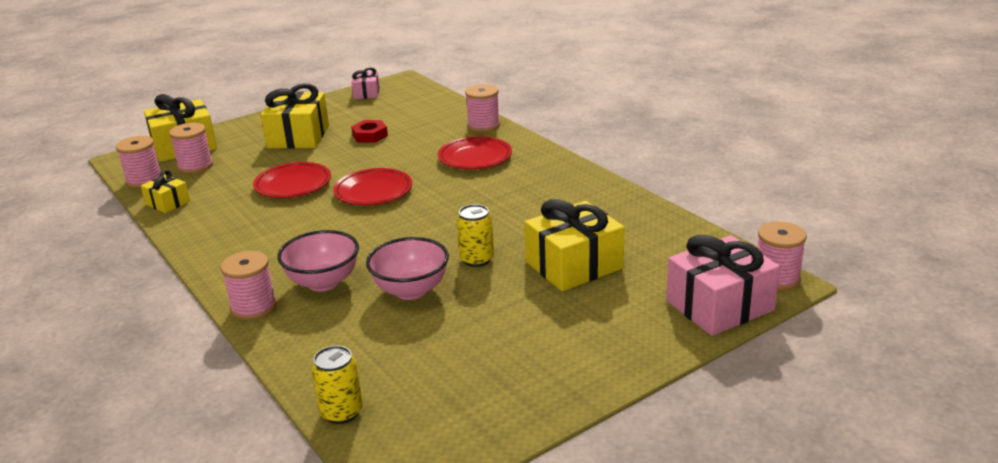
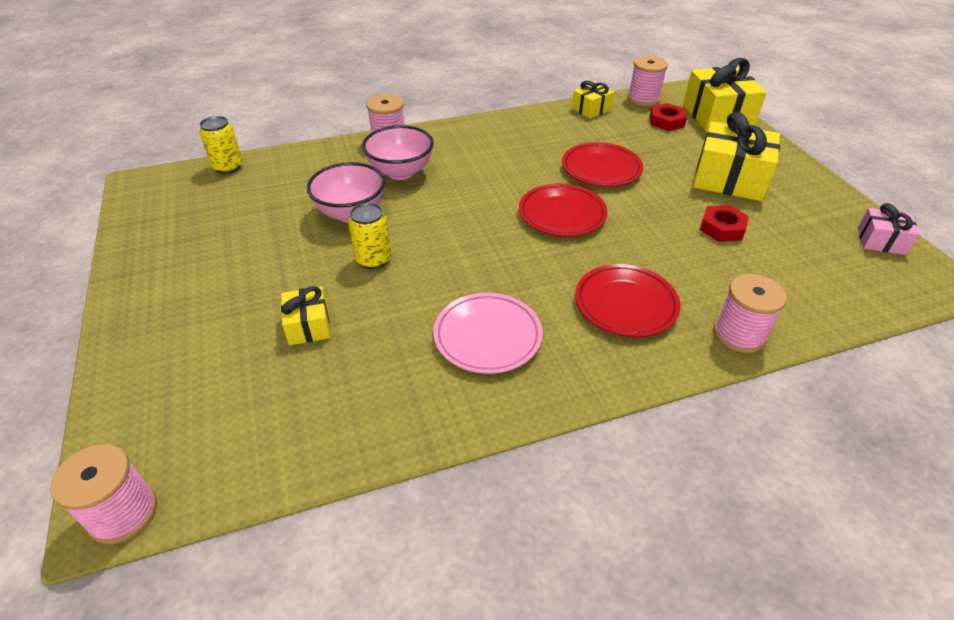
camera: 105 degrees right, 15 degrees up
pink spool [169,123,213,174] -> red nut [650,103,687,131]
yellow gift [525,199,625,291] -> yellow gift [281,286,331,345], size x0.53
pink gift [666,235,780,336] -> none
none -> pink plate [433,293,543,374]

